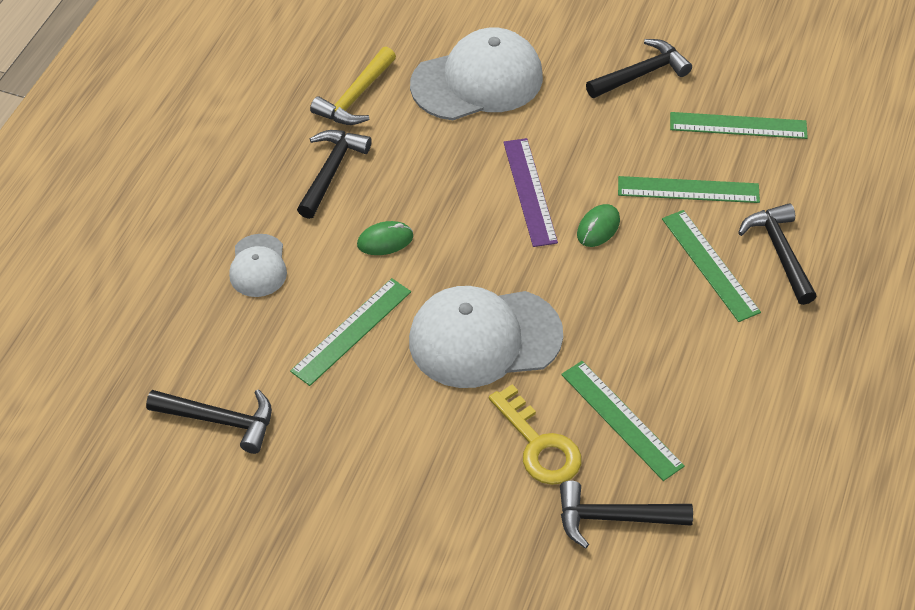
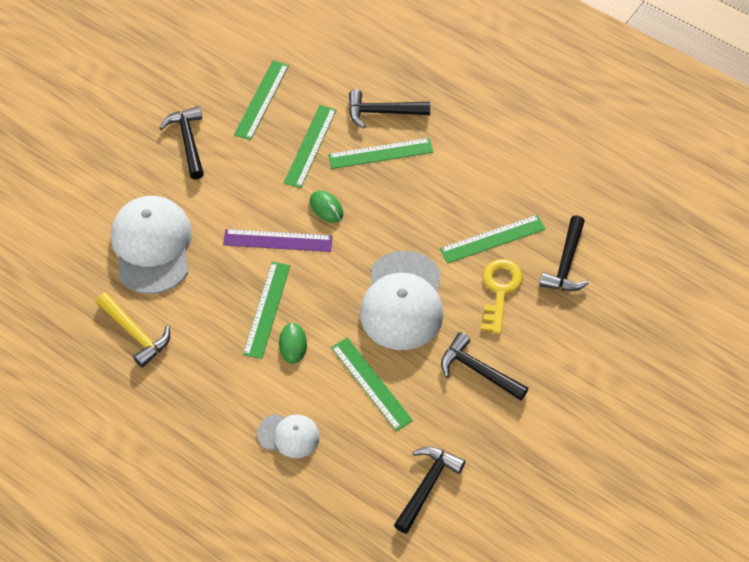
camera: 75 degrees left, 5 degrees up
black hammer [297,130,372,219] -> black hammer moved to [441,332,529,400]
yellow key [489,384,581,485] -> yellow key turned 60 degrees counterclockwise [481,259,523,334]
none -> green ruler [243,262,290,359]

